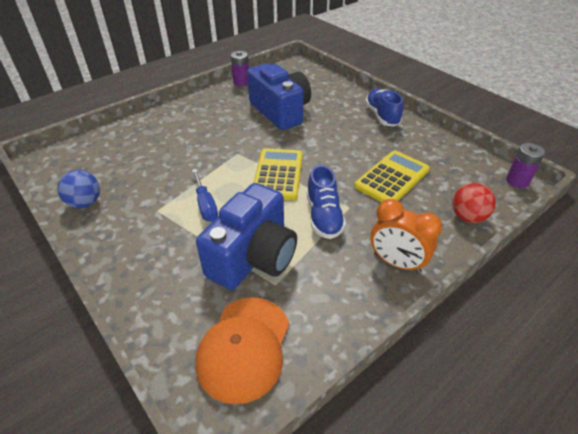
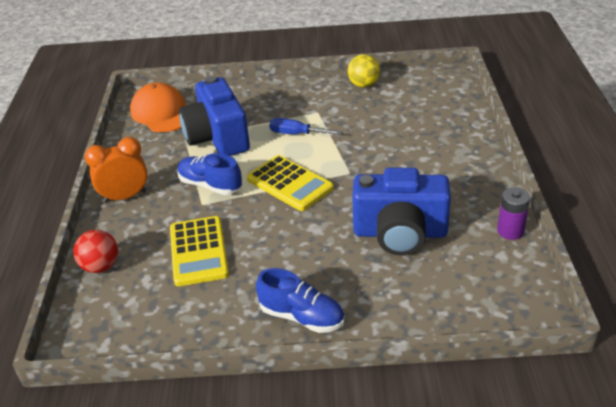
camera: 130 degrees right, 5 degrees down
blue ball [57,170,100,208] -> yellow ball [348,54,380,88]
purple battery [506,143,545,188] -> none

